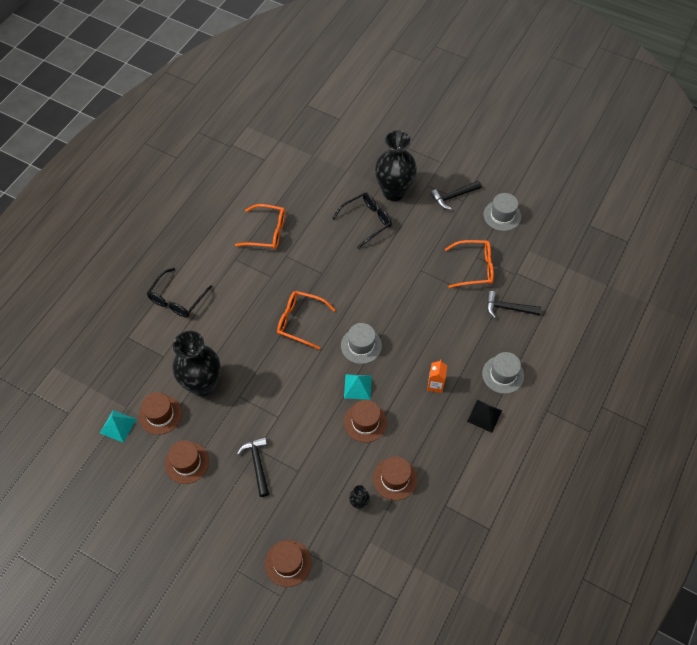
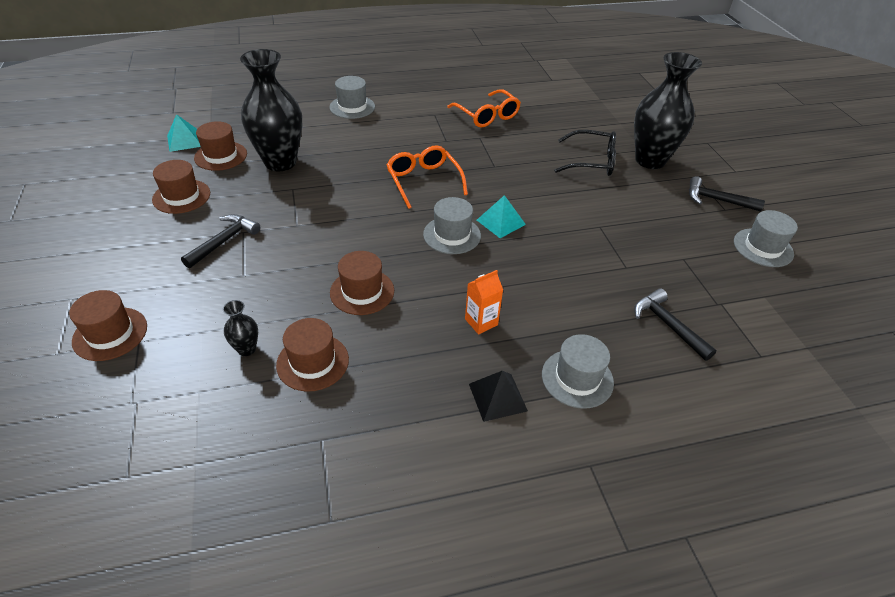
camera: 45 degrees right, 15 degrees down
black glasses [147,268,212,317] -> grey hat [329,76,375,119]
turquoise pyramid [344,374,372,400] -> turquoise pyramid moved to [477,195,526,238]
orange glasses [445,240,494,288] -> none

